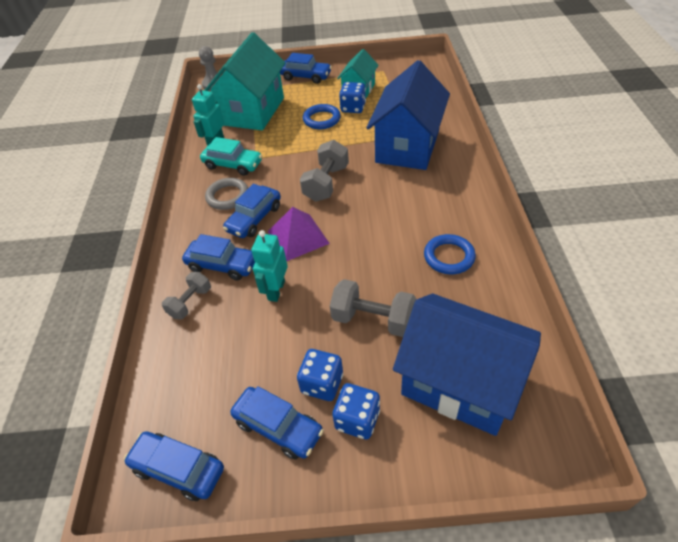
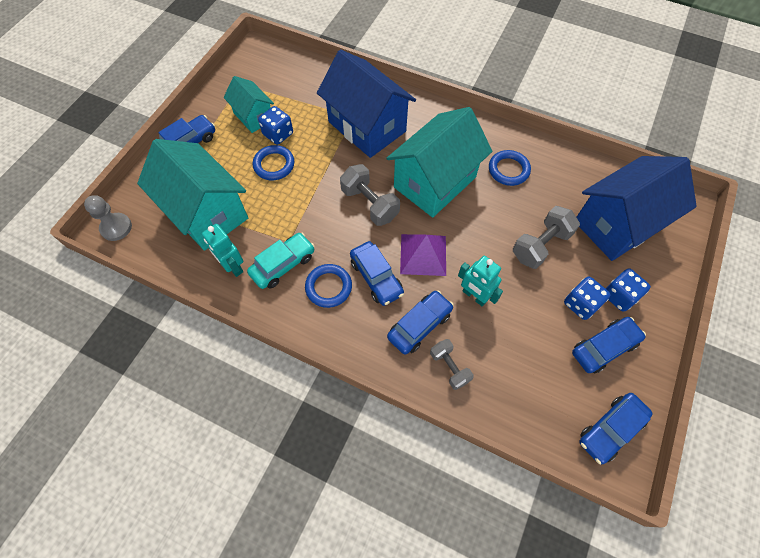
camera: 65 degrees left, 15 degrees up
grey ring [205,178,248,210] -> blue ring [305,264,352,308]
none -> turquoise house [386,107,492,218]

